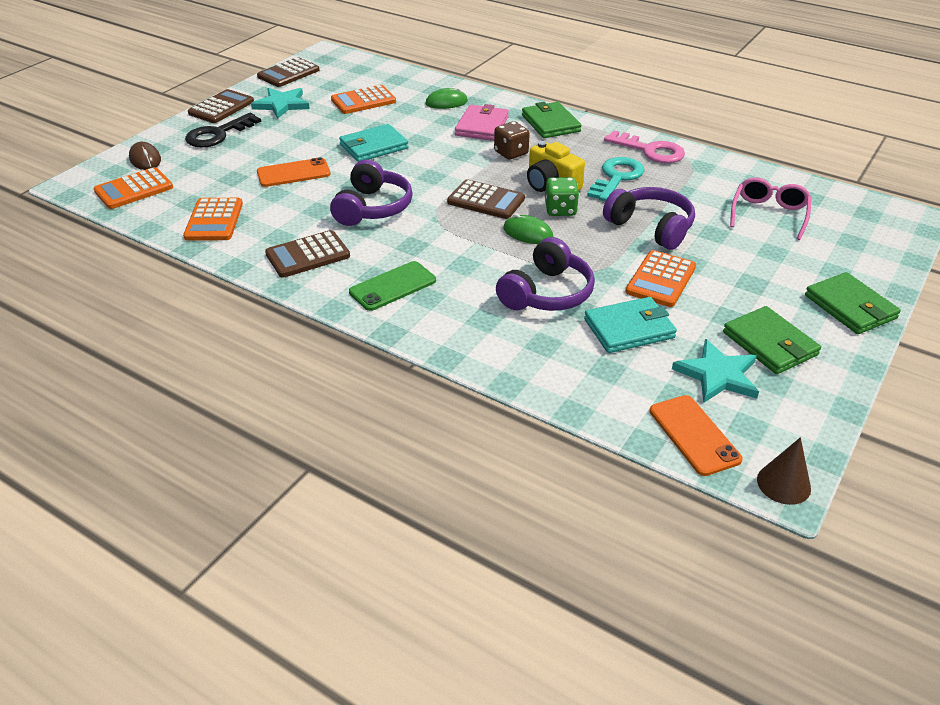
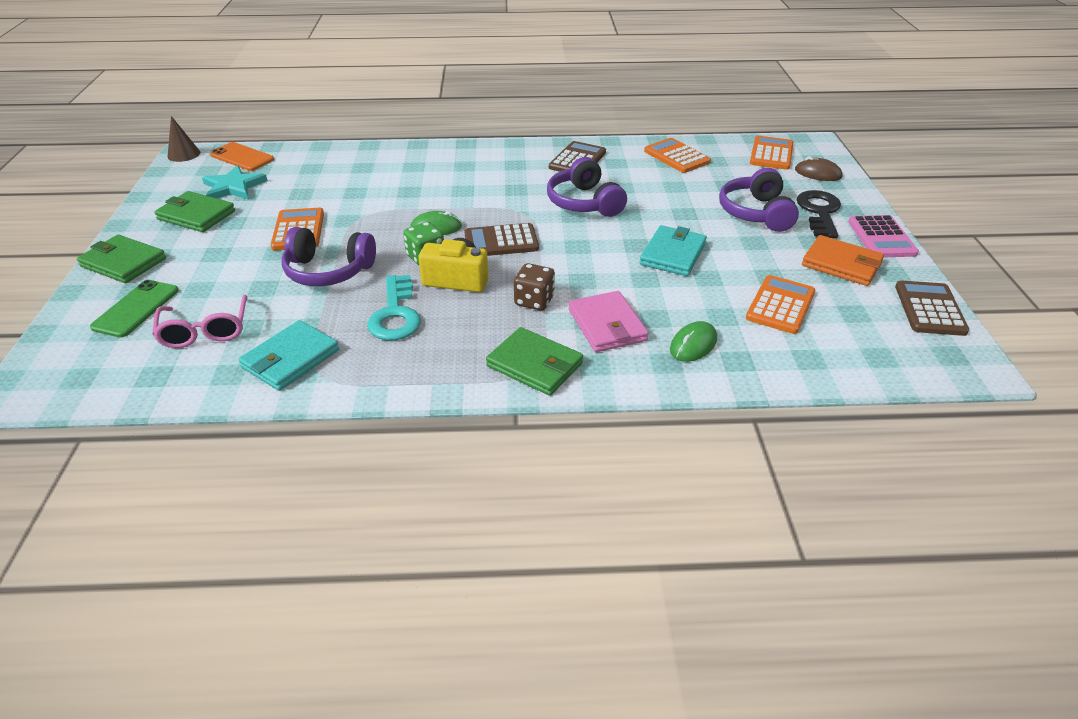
camera: 145 degrees right, 0 degrees up
brown calculator [188,89,254,123] -> pink calculator [848,215,919,257]
turquoise star [251,88,310,119] -> orange wallet [802,235,884,286]
orange phone [257,157,331,187] -> none
green phone [349,261,436,311] -> green phone moved to [90,280,179,338]
purple headphones [496,237,595,311] -> purple headphones moved to [719,168,799,232]
turquoise wallet [584,297,677,353] -> turquoise wallet moved to [239,320,339,391]
pink key [604,130,685,163] -> none

